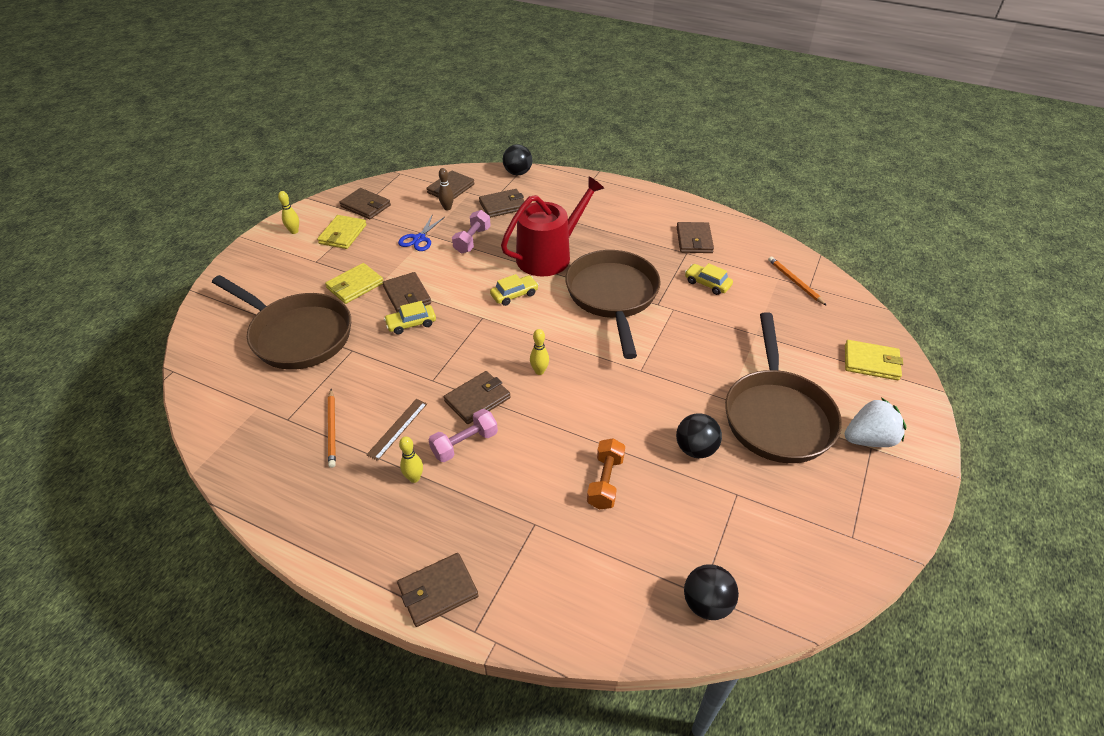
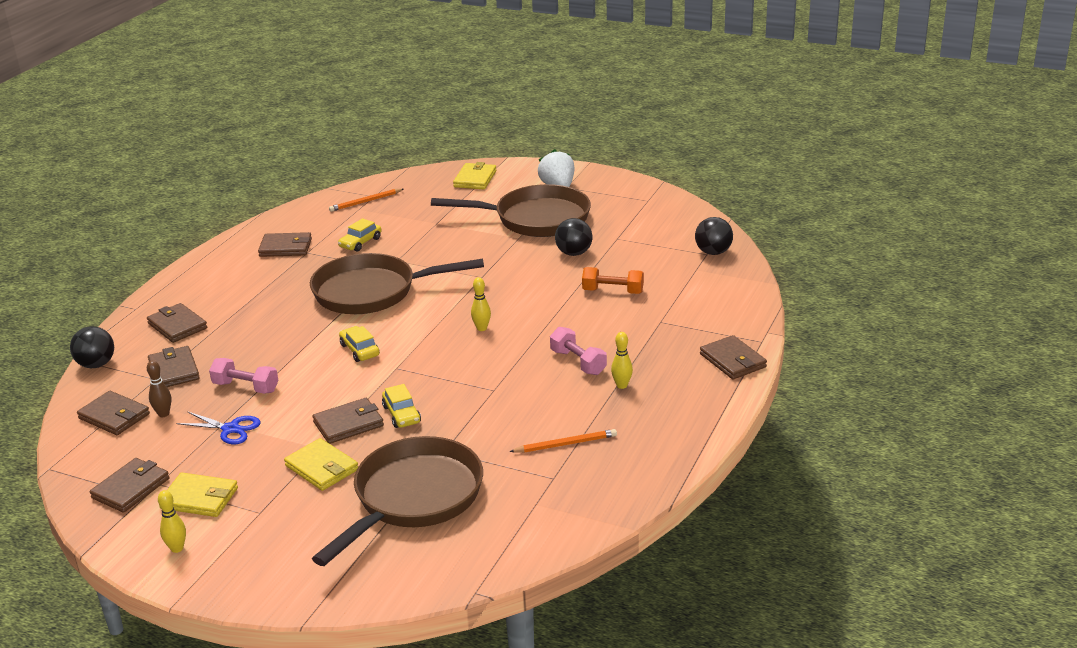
camera: 90 degrees left, 15 degrees down
brown ruler [366,399,427,461] -> none
brown wallet [444,371,511,424] -> brown wallet moved to [147,303,207,343]
red watering can [501,176,604,277] -> none

